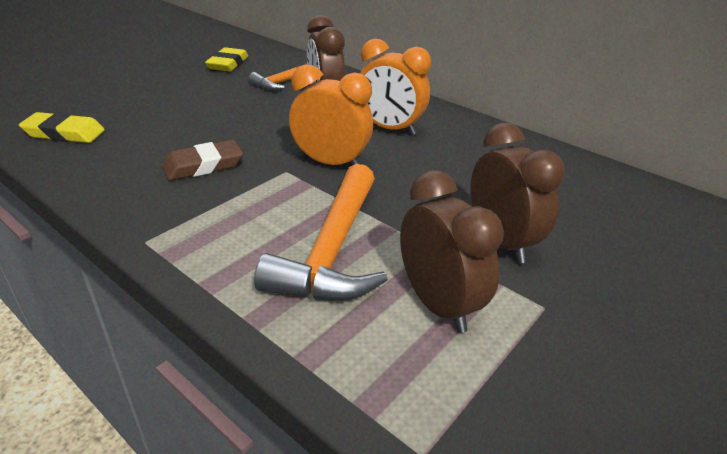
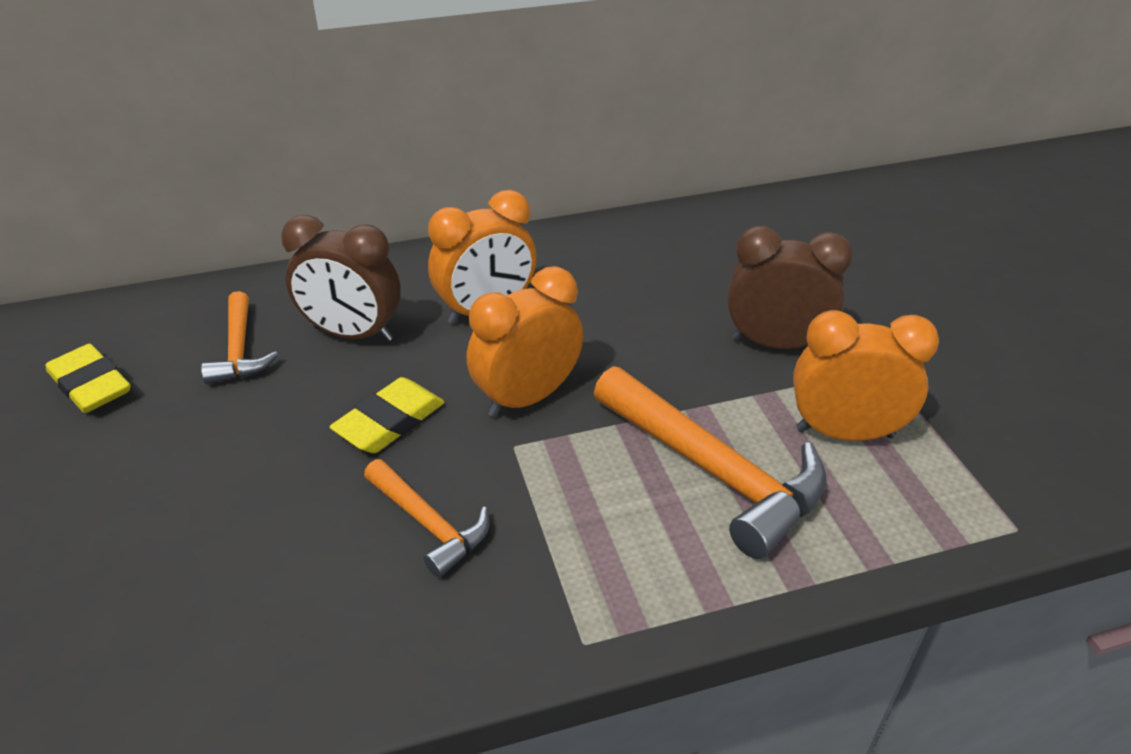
camera: 55 degrees left, 5 degrees up
yellow eraser [19,112,105,143] -> yellow eraser moved to [330,377,444,453]
brown eraser [162,140,243,181] -> orange hammer [364,459,490,578]
brown clock [400,170,504,333] -> orange clock [793,310,939,441]

